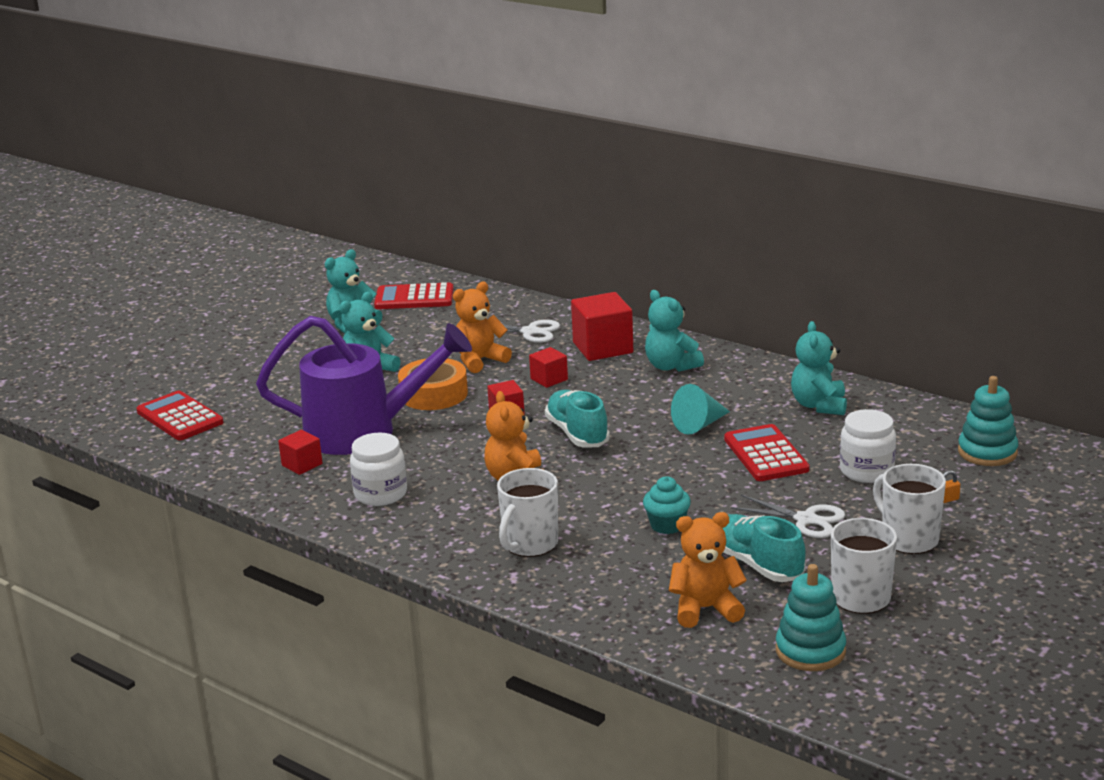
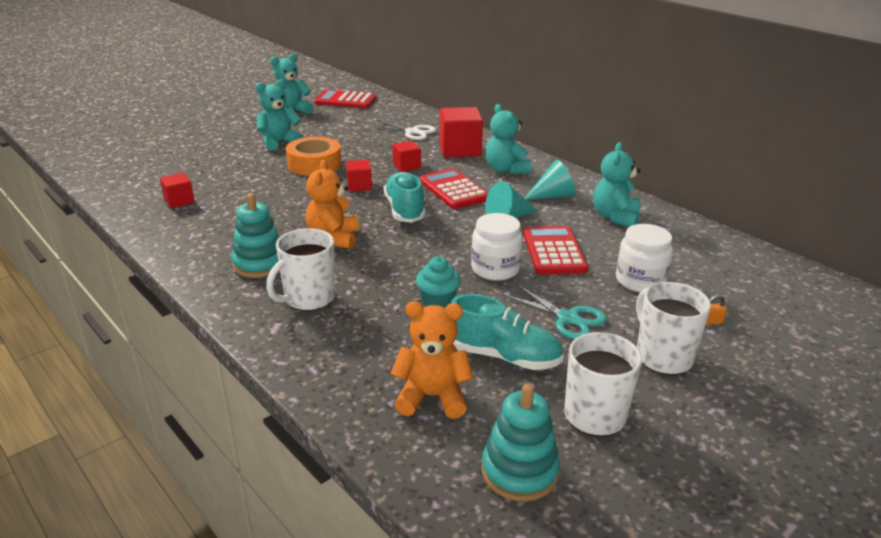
camera: 10 degrees right, 5 degrees up
red calculator [136,391,223,440] -> red calculator moved to [419,169,488,209]
purple watering can [256,316,472,455] -> none
white jar [350,433,407,506] -> white jar moved to [471,213,523,281]
orange teddy bear [453,282,512,373] -> none
turquoise shoe [723,514,806,582] -> turquoise shoe turned 135 degrees clockwise [450,294,564,370]
white scissors [731,495,845,538] -> turquoise scissors [503,284,607,340]
turquoise stacking toy [958,376,1018,466] -> turquoise stacking toy moved to [231,193,280,278]
none -> turquoise cone [524,159,576,200]

